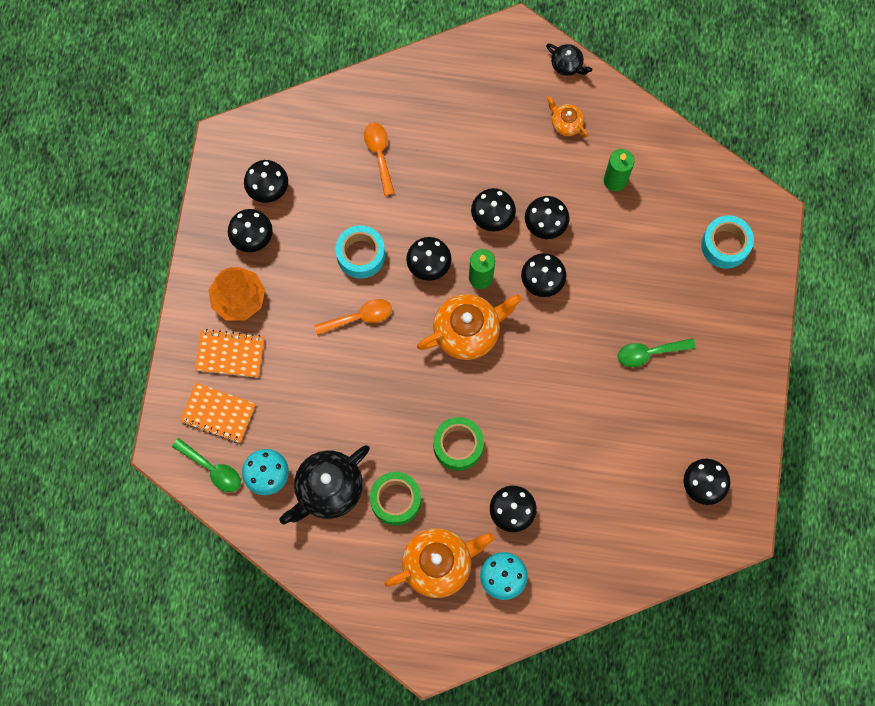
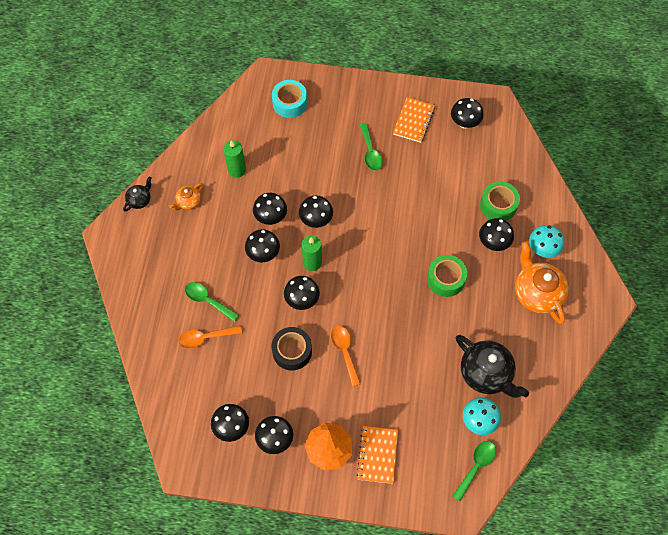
camera: 90 degrees left, 10 degrees down
orange notebook [180,383,256,443] -> orange notebook moved to [393,97,435,143]
turquoise tape [336,225,385,279] -> black tape [272,327,312,371]
green tape [370,472,421,526] -> green tape moved to [480,181,520,221]
orange teapot [417,294,522,360] -> none
none -> green spoon [185,282,239,322]

